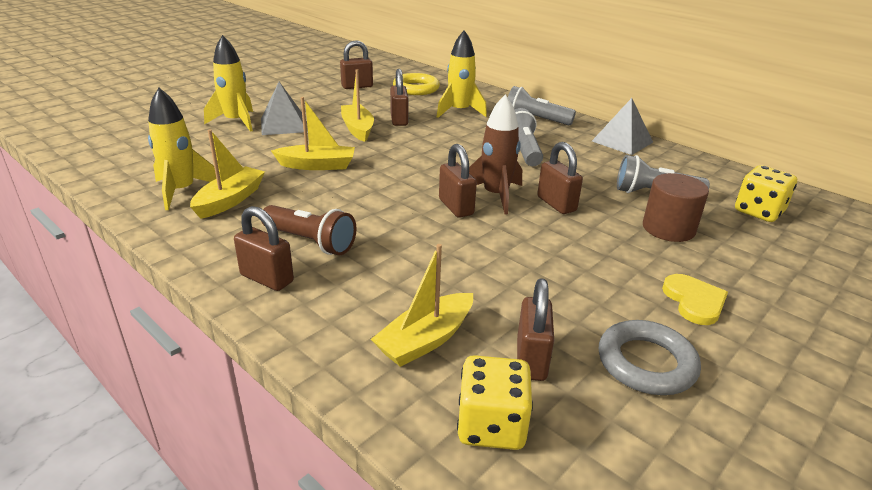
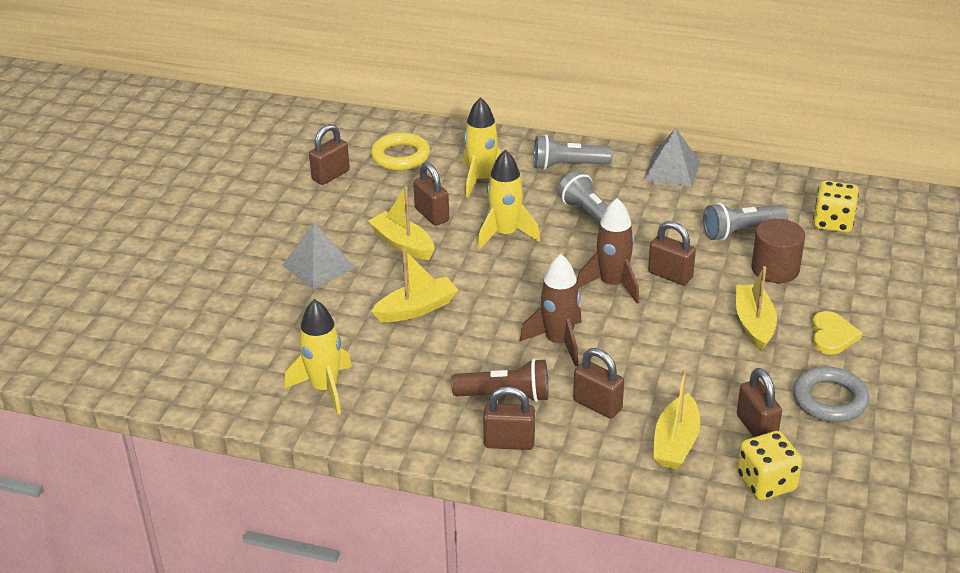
camera: 25 degrees left, 5 degrees up
yellow boat [190,129,265,219] -> yellow boat moved to [736,266,777,351]
yellow rocket [204,35,253,132] -> yellow rocket moved to [478,150,540,249]
brown padlock [439,144,477,218] -> brown padlock moved to [573,348,624,419]
yellow heart [662,274,728,325] -> yellow heart turned 45 degrees clockwise [812,311,862,355]
none -> brown rocket [520,254,582,367]

